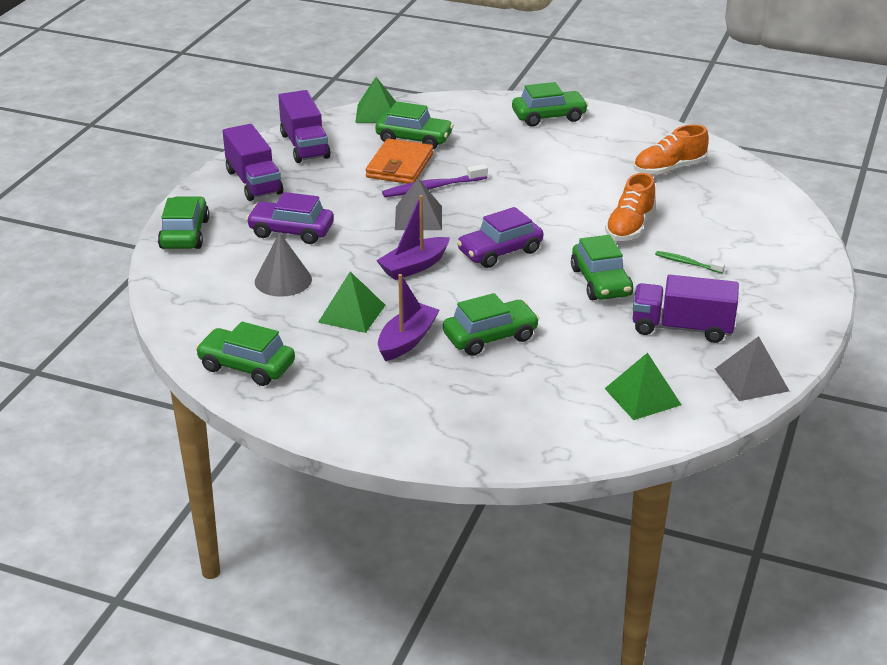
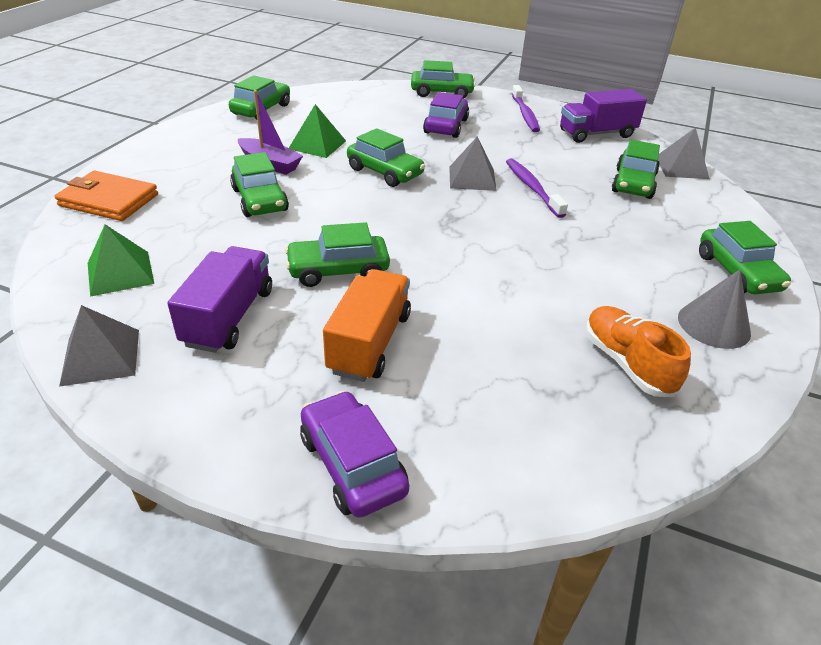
camera: 90 degrees right, 5 degrees up
purple truck [223,124,283,201] -> purple toothbrush [512,85,540,132]
grey cone [255,232,312,297] -> grey cone moved to [678,269,751,349]
green pyramid [355,77,396,123] -> grey pyramid [658,127,710,179]
orange wallet [366,139,433,184] -> orange wallet moved to [55,171,158,221]
purple boat [376,195,450,280] -> green car [347,128,425,187]
purple car [457,207,543,268] -> purple car moved to [300,391,409,518]
orange shoe [605,173,656,241] -> none
green toothbrush [655,251,725,273] -> orange truck [323,269,411,382]

